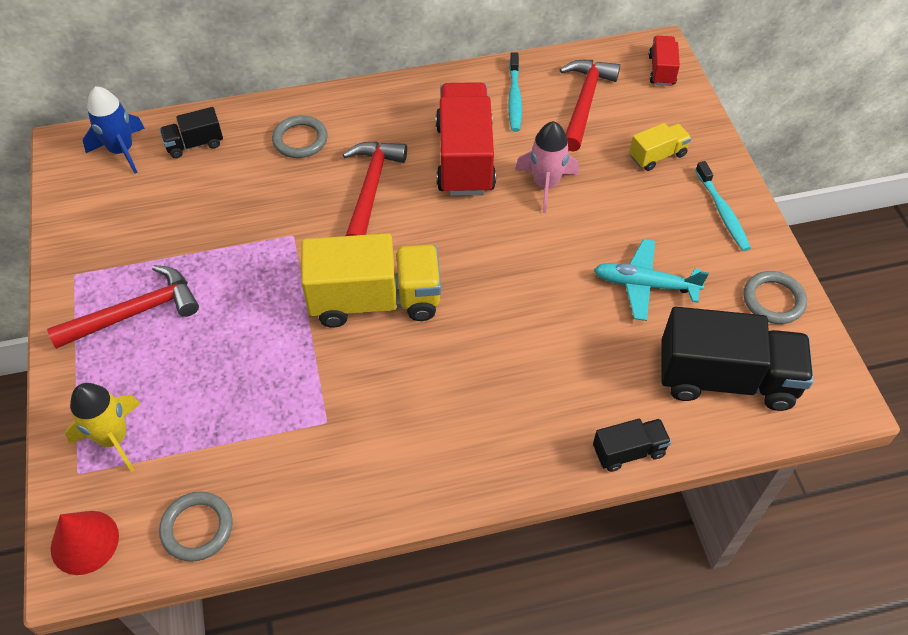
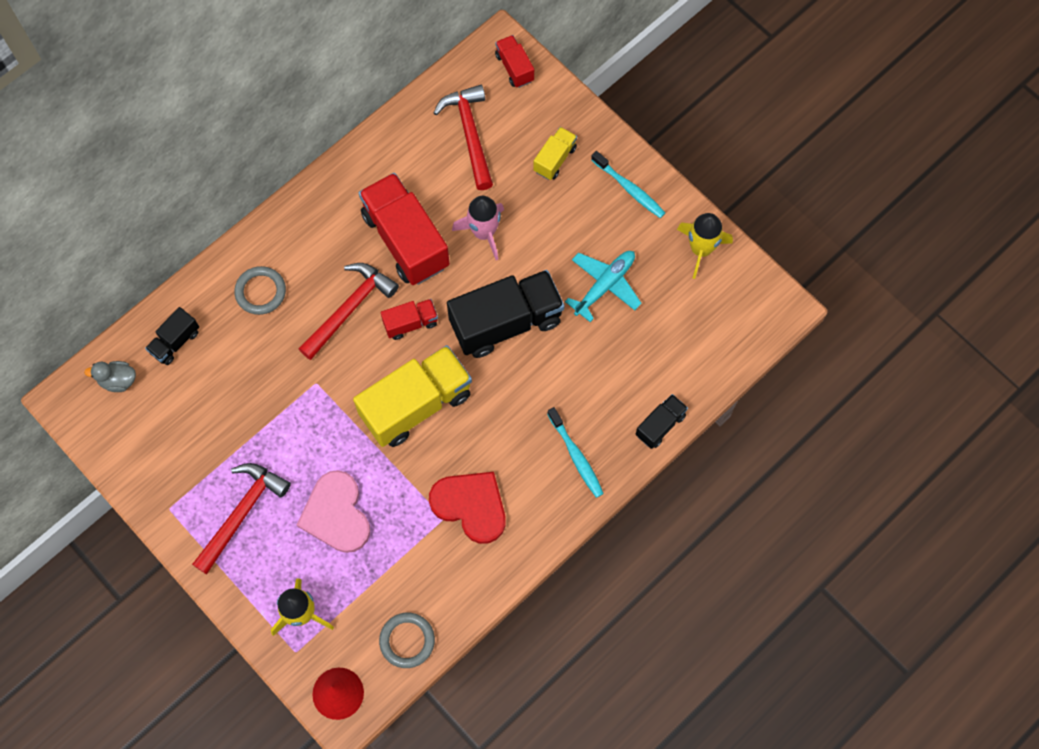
camera: 30 degrees left, 15 degrees up
blue rocket [83,86,145,173] -> grey duck [84,361,136,392]
red hammer [343,141,407,236] -> red hammer turned 60 degrees clockwise [298,263,399,360]
turquoise toothbrush [508,52,522,132] -> turquoise toothbrush moved to [547,407,604,498]
turquoise plane [594,239,709,321] -> turquoise plane turned 150 degrees clockwise [565,251,642,322]
black truck [661,307,814,411] -> black truck moved to [447,270,564,358]
grey ring [743,271,807,324] -> yellow rocket [677,213,733,279]
none -> pink heart [297,470,370,553]
none -> red truck [381,299,438,340]
none -> red heart [429,472,506,544]

